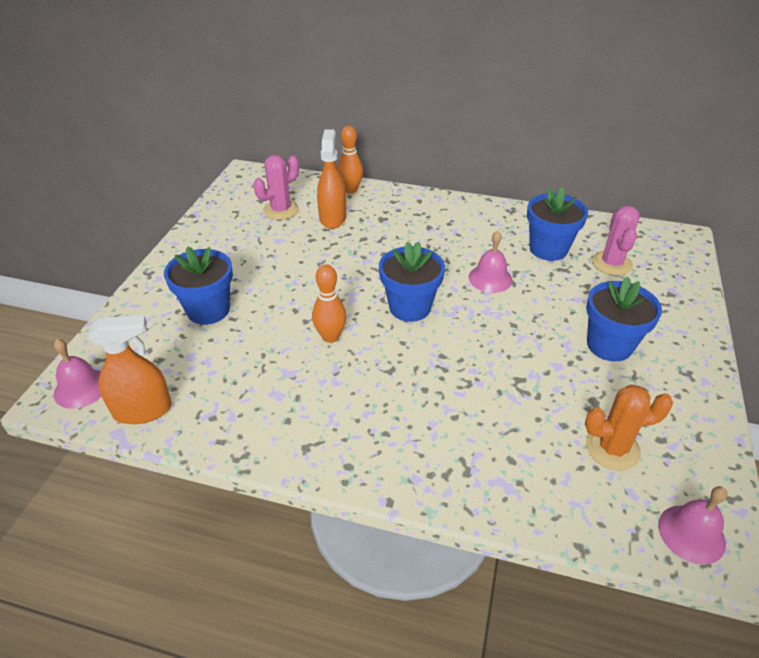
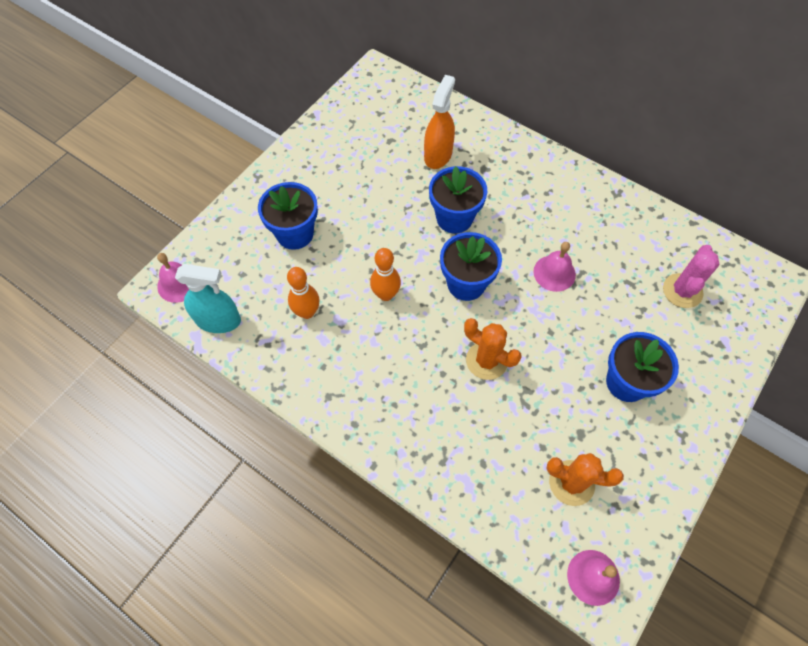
camera: 20 degrees right, 20 degrees up
orange spray bottle [89,315,172,424] -> turquoise spray bottle [175,264,241,333]
pink cactus [253,155,299,220] -> none
orange bowling pin [337,126,363,194] -> orange bowling pin moved to [287,267,320,319]
blue flower pot [527,187,588,261] -> blue flower pot moved to [429,166,487,233]
none -> orange cactus [464,318,522,380]

